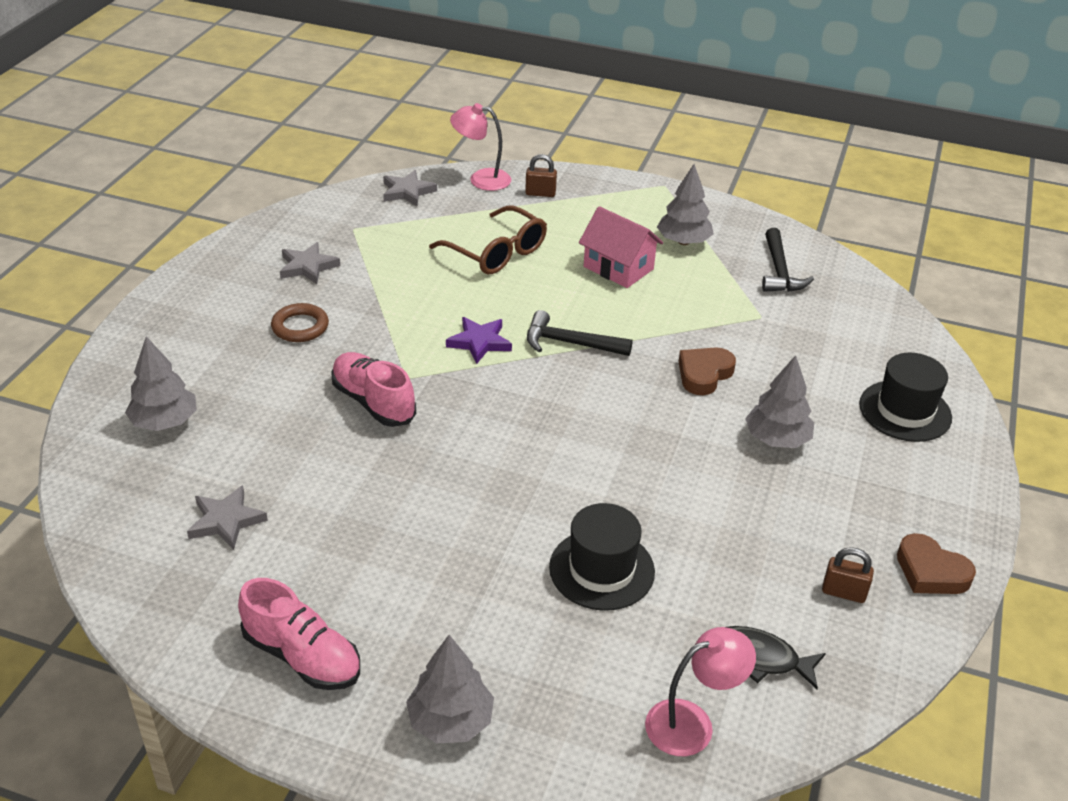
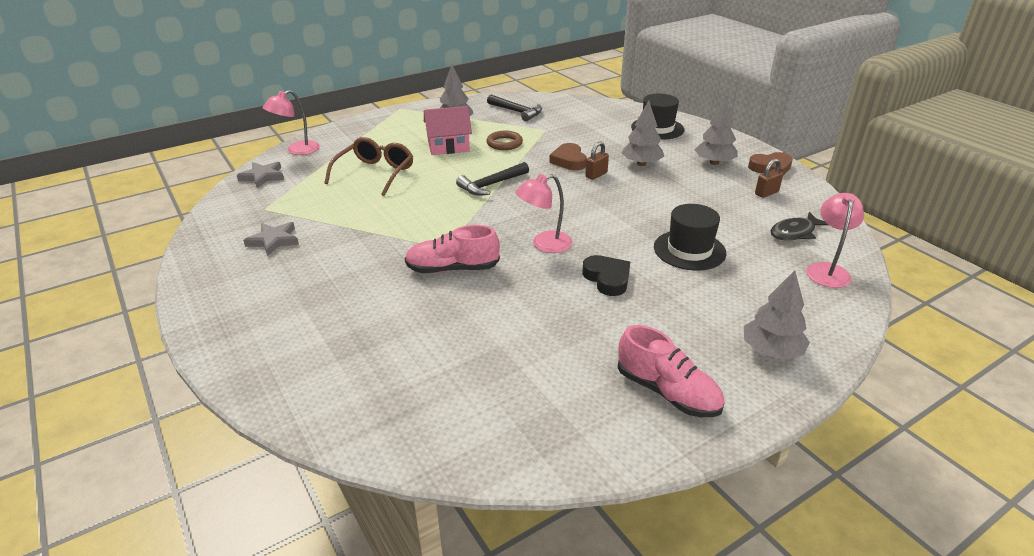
camera: 50 degrees left, 5 degrees down
grey tree [125,336,197,431] -> grey tree moved to [695,100,738,165]
grey star [187,485,268,550] -> none
pink shoe [238,578,360,690] -> pink shoe turned 60 degrees clockwise [618,325,725,417]
brown ring [271,303,329,342] -> brown ring moved to [487,131,523,150]
brown glasses [429,206,547,274] -> brown glasses turned 60 degrees counterclockwise [324,137,413,196]
purple star [446,317,512,364] -> none
brown padlock [525,154,557,197] -> brown padlock moved to [585,141,609,180]
none -> pink lamp [515,174,573,253]
none -> black heart [582,255,630,296]

